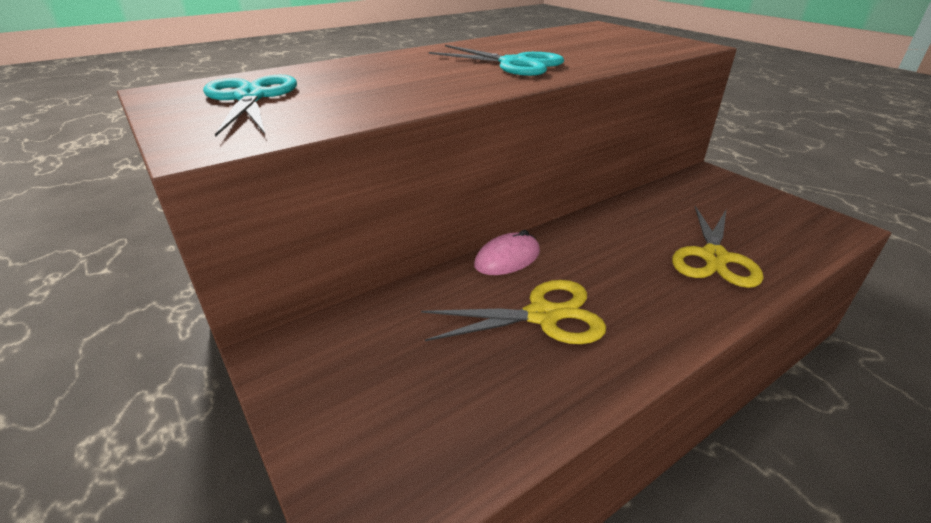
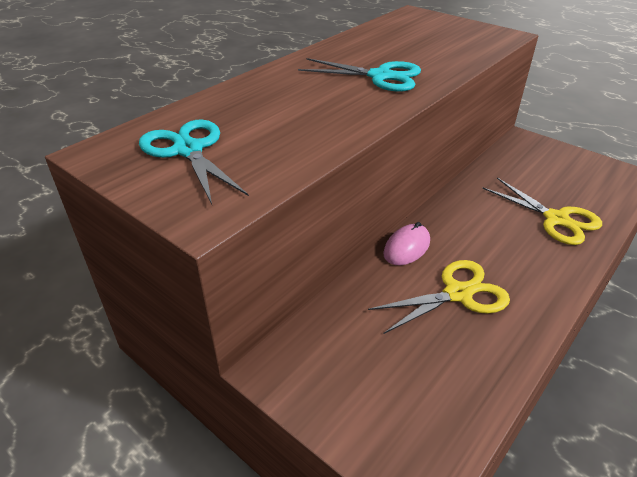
camera: 15 degrees left, 5 degrees up
yellow scissors [672,206,763,288] -> yellow scissors turned 45 degrees counterclockwise [482,178,602,245]

